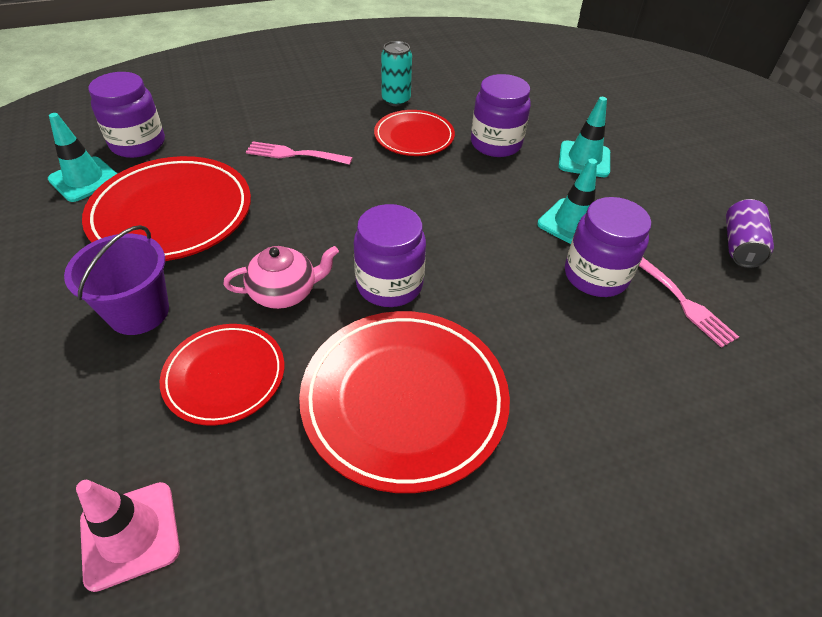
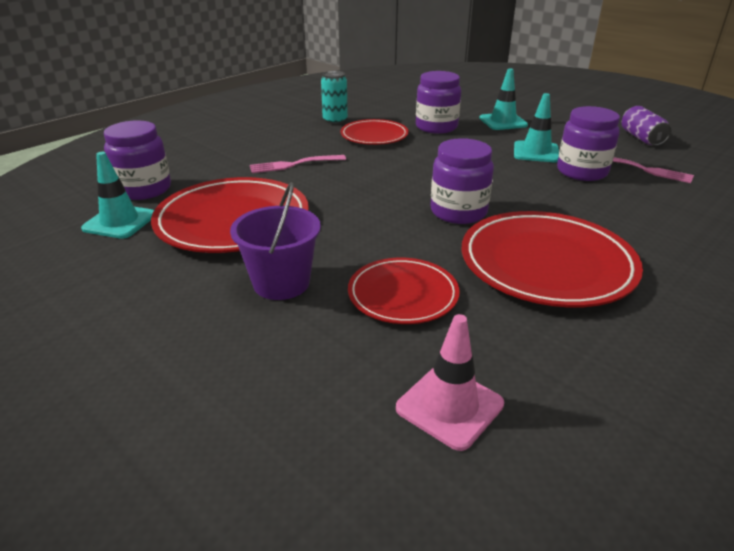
camera: 25 degrees left, 15 degrees down
pink teapot [223,246,339,309] -> none

